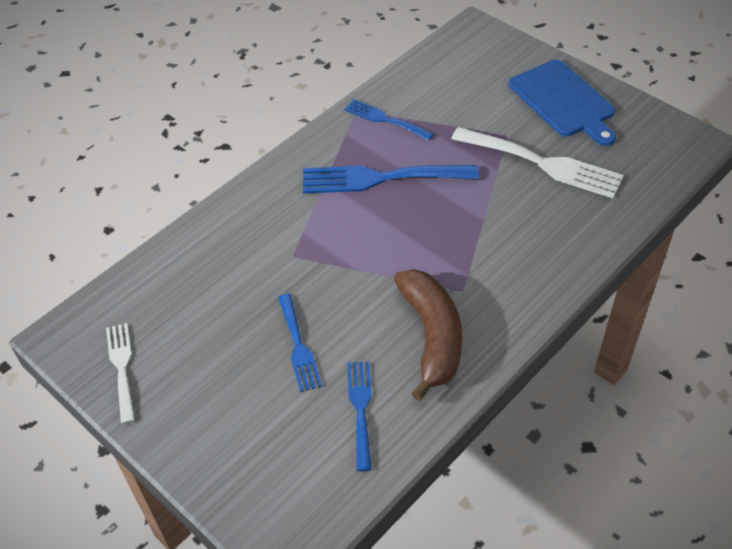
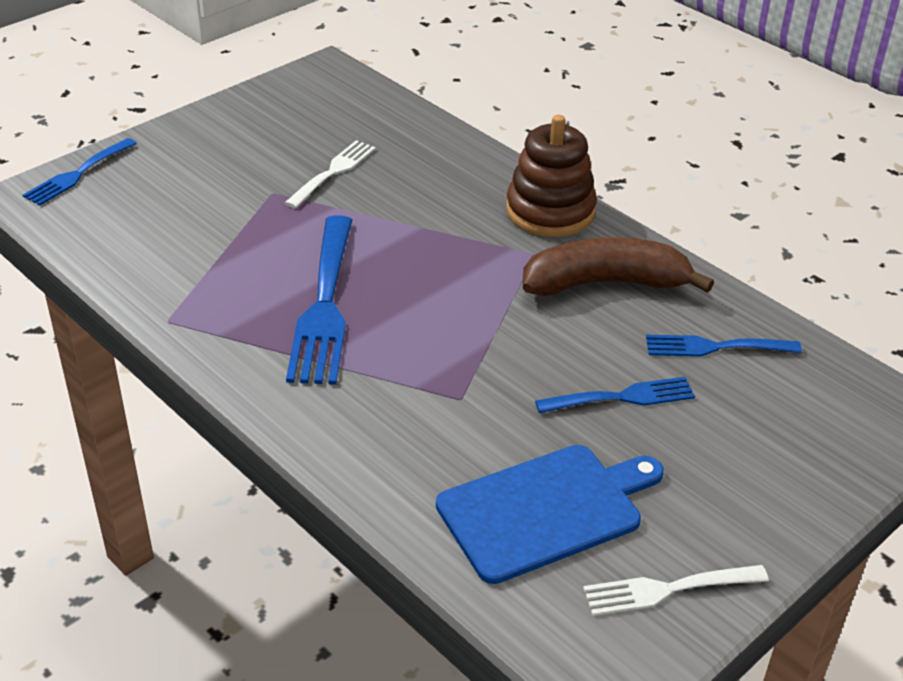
camera: 90 degrees left, 10 degrees down
blue fork [344,99,434,141] -> blue fork moved to [23,138,137,206]
white fork [451,127,624,198] -> white fork [285,140,376,208], size x0.58
blue cutting board [509,60,616,146] -> blue cutting board moved to [436,445,664,584]
none -> brown stacking toy [506,115,597,237]

